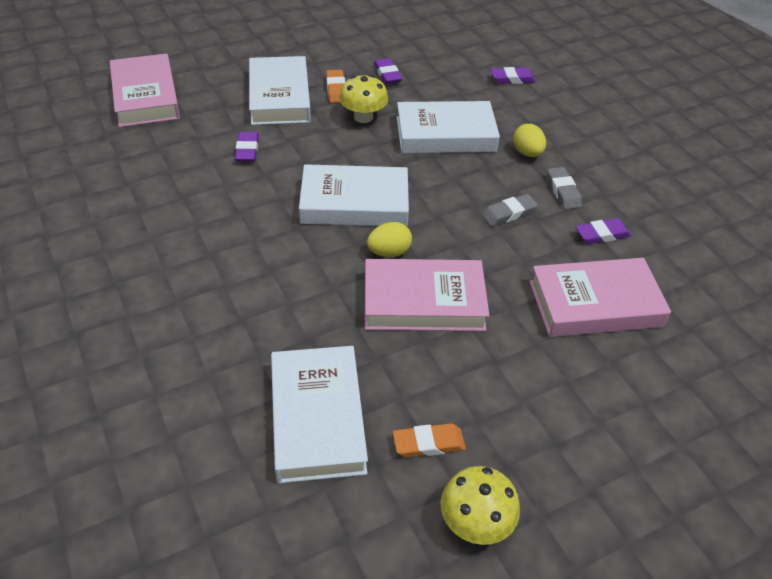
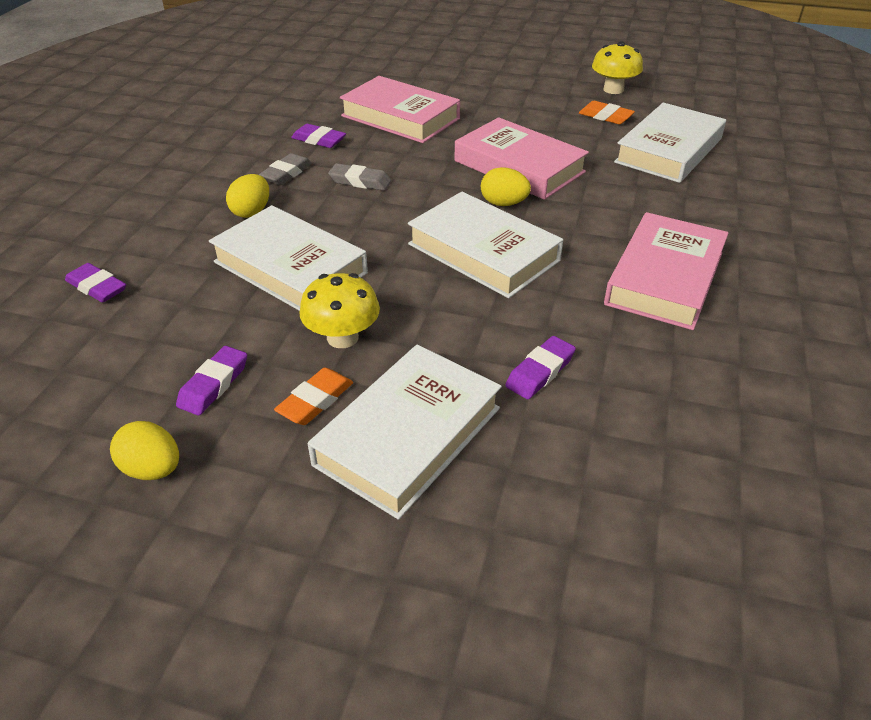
camera: 135 degrees left, 5 degrees down
pink book [110,53,180,127] -> pink book moved to [604,212,729,330]
none -> yellow egg [110,421,179,480]

